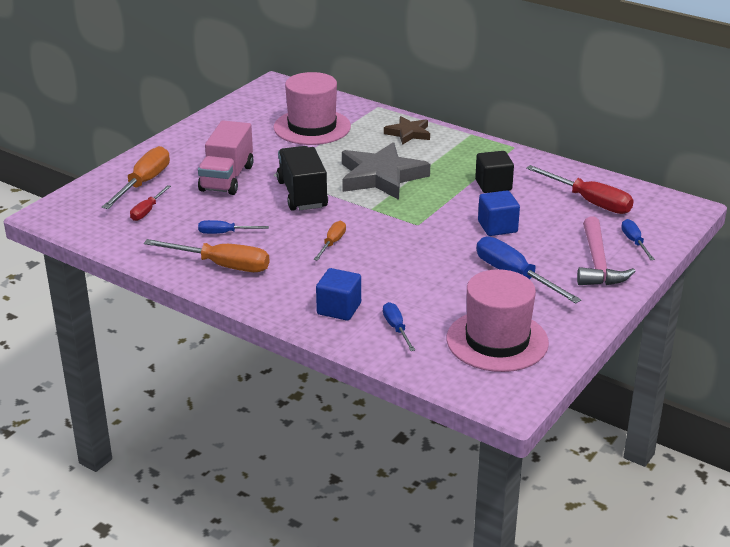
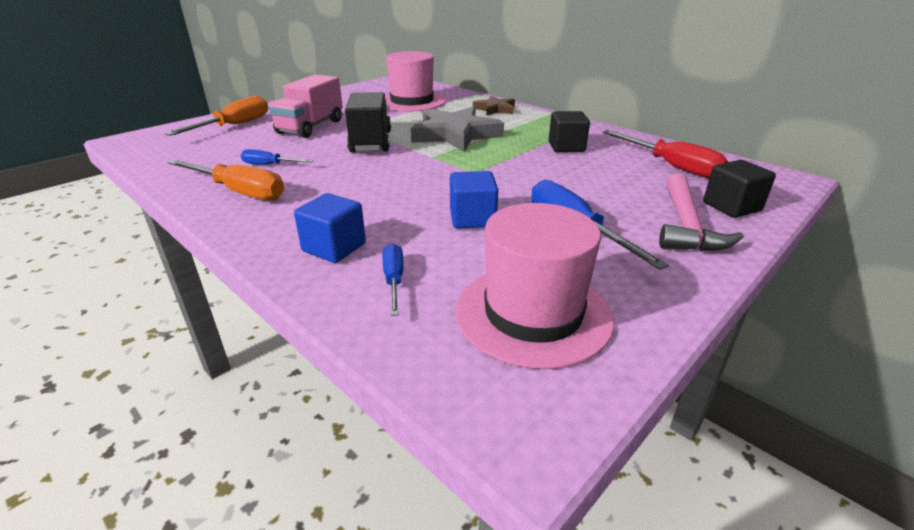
camera: 10 degrees right, 0 degrees up
red screwdriver [130,185,171,221] -> none
orange screwdriver [314,221,346,261] -> none
blue cube [478,190,520,236] -> blue cube moved to [450,171,498,229]
blue screwdriver [621,219,655,260] -> black cube [703,160,776,218]

